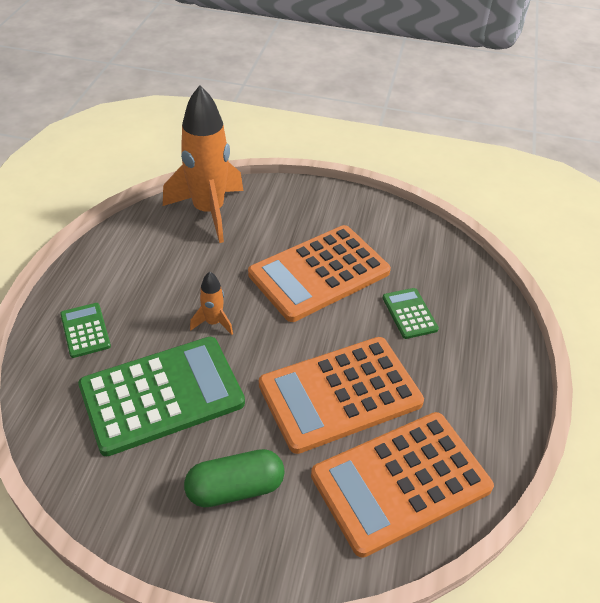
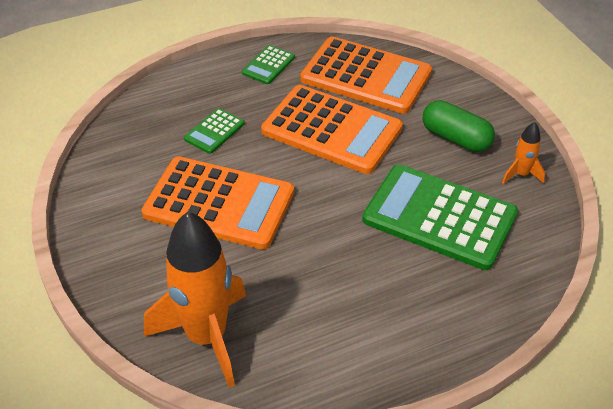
camera: 125 degrees left, 0 degrees up
green calculator [60,303,111,358] -> green calculator moved to [242,45,295,84]
orange rocket [190,272,233,335] -> orange rocket moved to [502,122,545,184]

